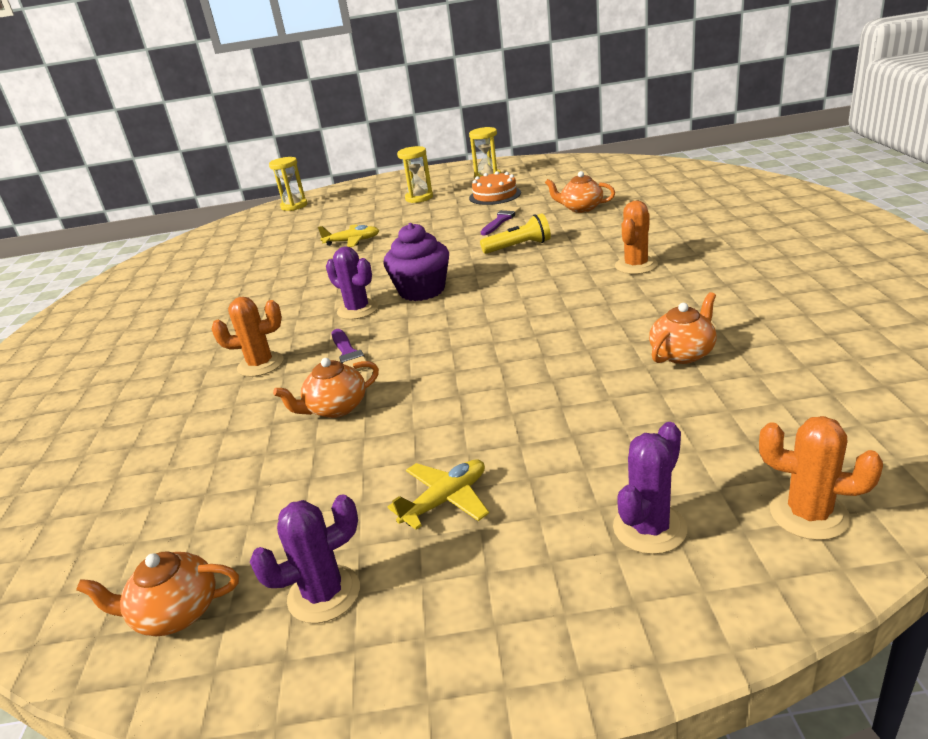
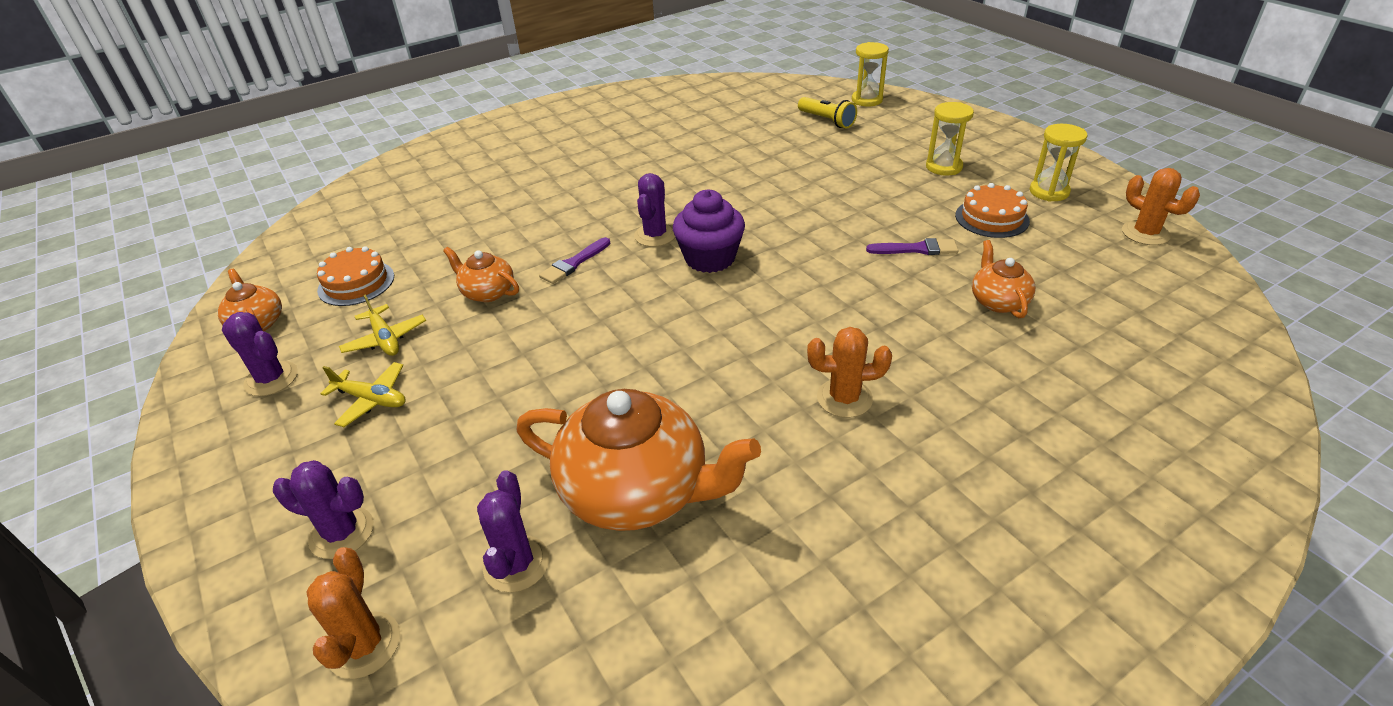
camera: 60 degrees right, 10 degrees up
orange cactus [212,297,283,377] -> orange cactus moved to [1122,168,1200,245]
yellow plane [318,224,379,247] -> yellow plane moved to [339,295,426,356]
yellow flashlight [480,213,551,254] -> yellow flashlight moved to [798,97,857,128]
orange teapot [649,292,717,364] -> orange teapot [516,389,761,531], size x2.01
none -> orange cake [317,246,394,306]
none -> purple cactus [477,470,549,593]

